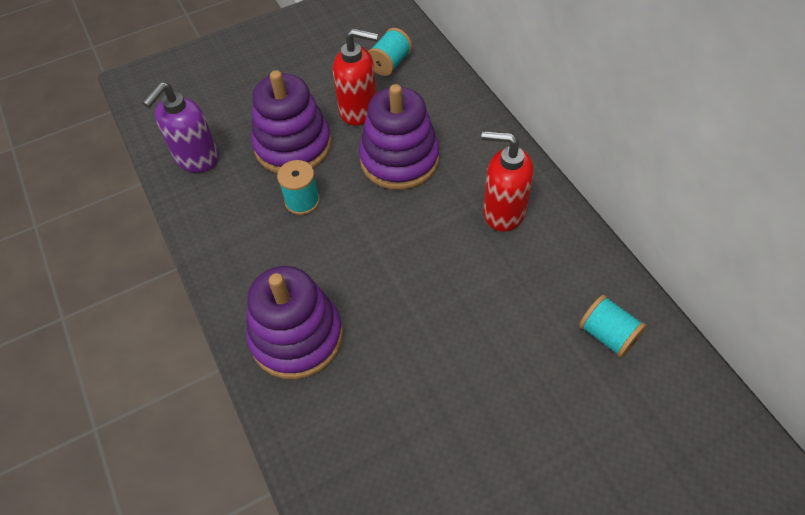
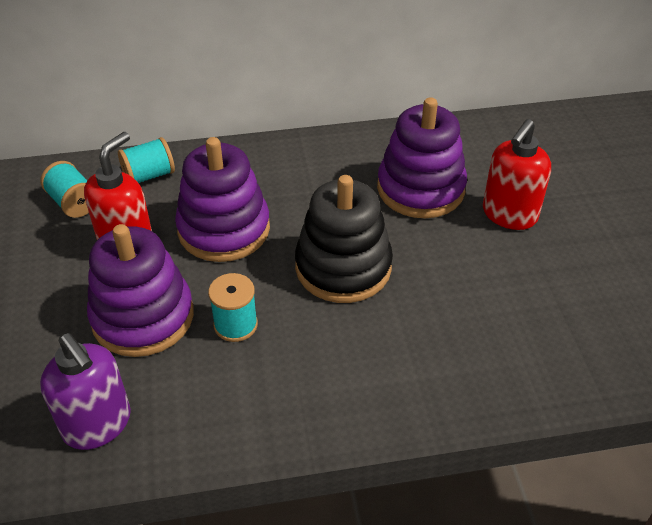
camera: 75 degrees left, 10 degrees down
purple stacking toy [246,266,343,379] -> purple stacking toy moved to [377,97,467,218]
red soap dispenser [481,131,534,232] -> red soap dispenser moved to [483,119,551,230]
turquoise spool [579,295,647,358] -> turquoise spool moved to [118,137,175,183]
none -> black stacking toy [295,175,393,303]

